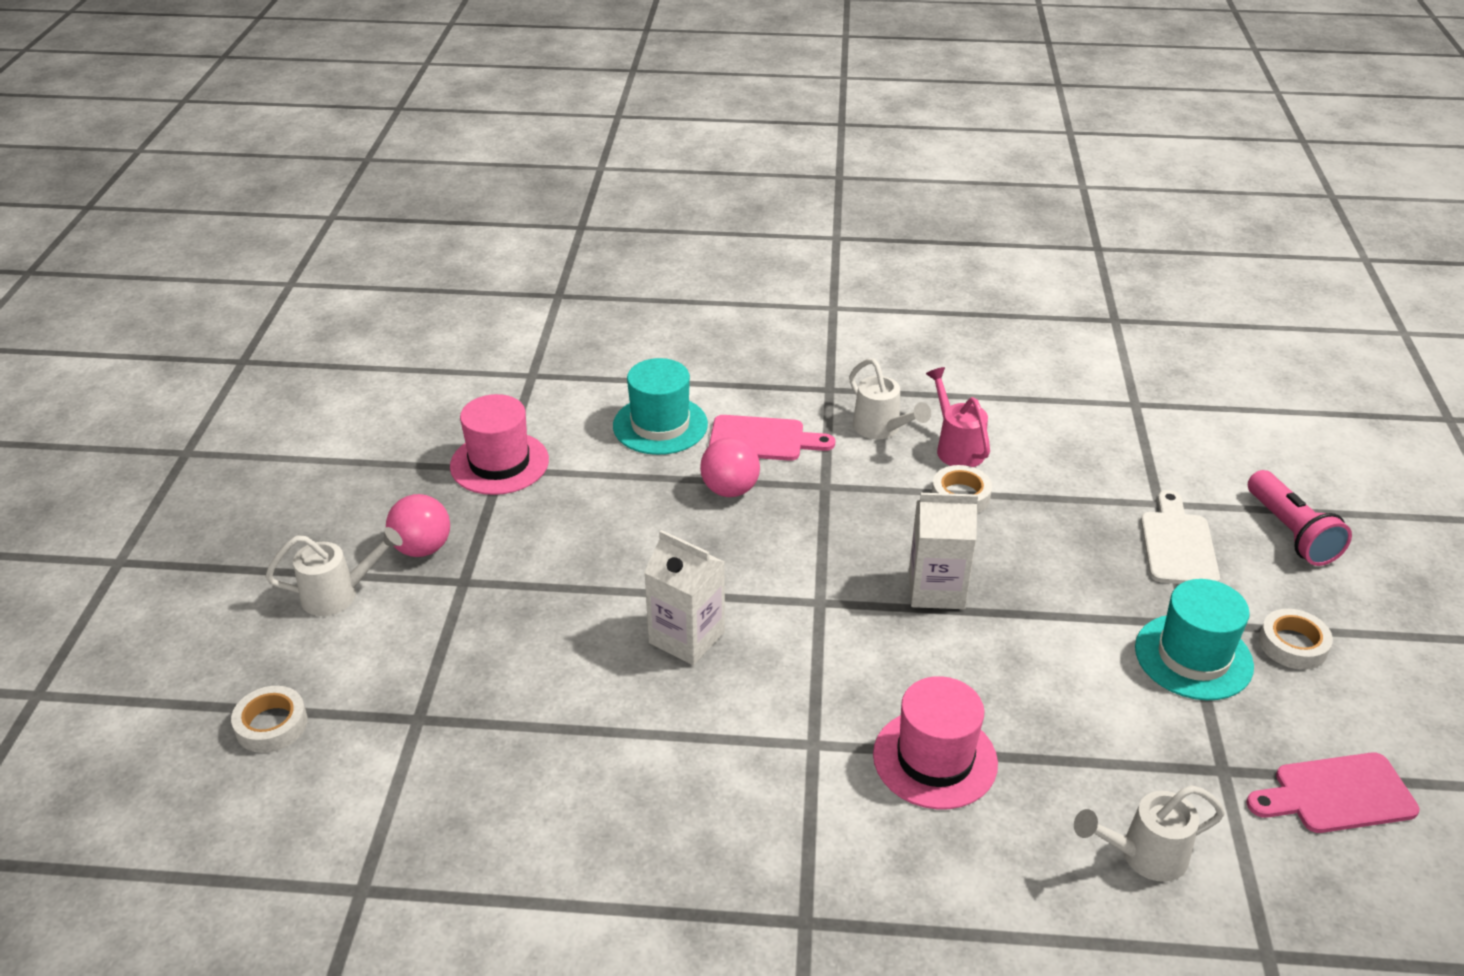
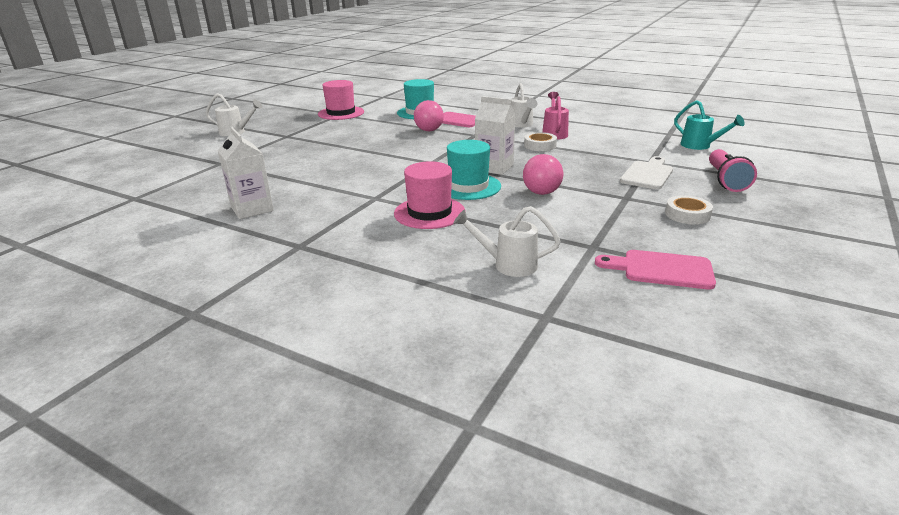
camera: 25 degrees right, 10 degrees down
white tape [231,686,308,753] -> none
pink ball [386,494,450,557] -> pink ball moved to [523,154,563,195]
white carton [644,530,725,665] -> white carton moved to [218,127,274,219]
turquoise hat [1135,579,1254,700] -> turquoise hat moved to [447,140,501,200]
none -> turquoise watering can [674,100,745,150]

